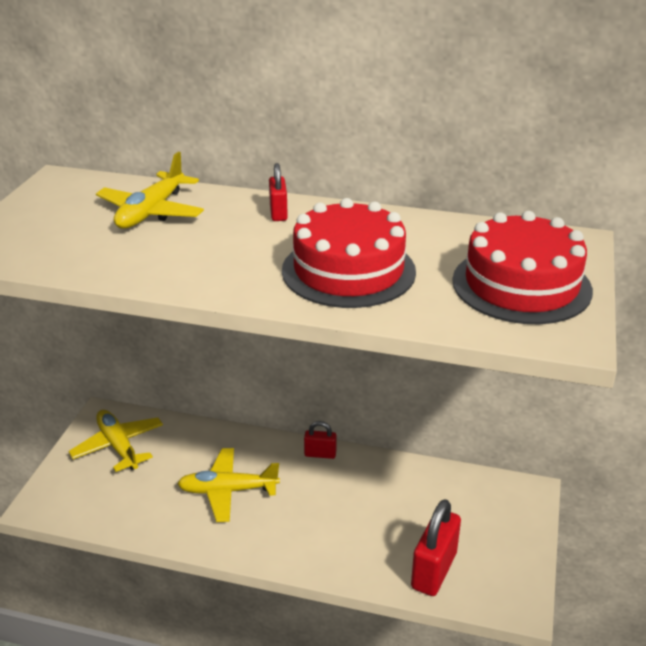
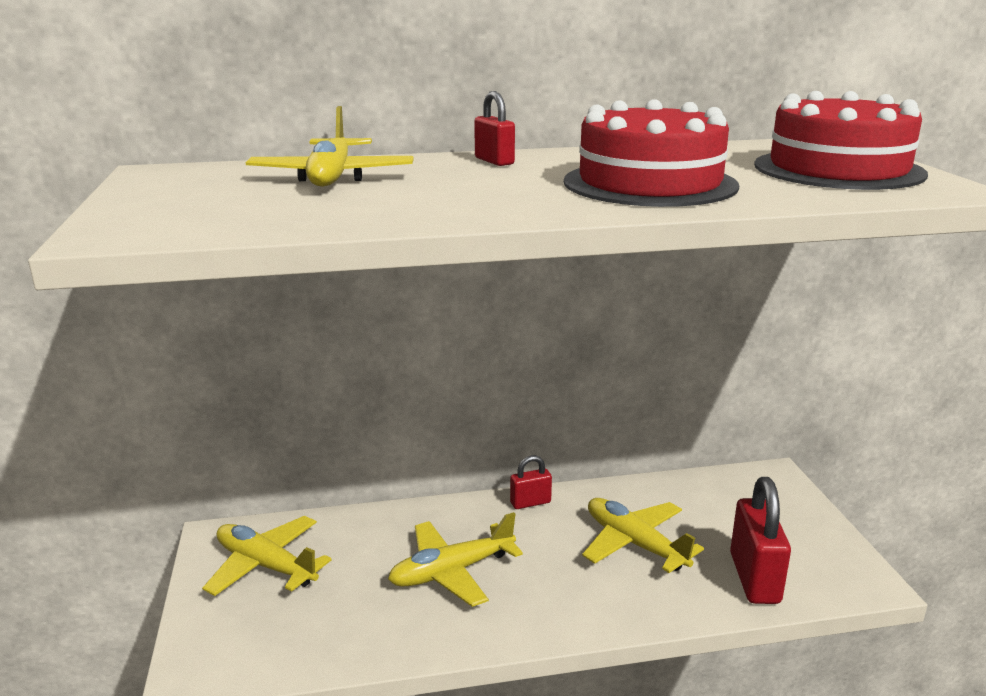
camera: 25 degrees left, 10 degrees down
none -> yellow plane [582,498,704,573]

